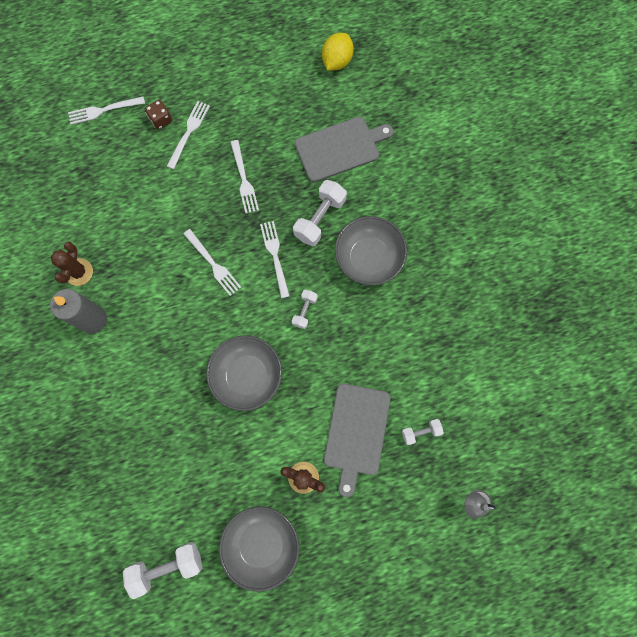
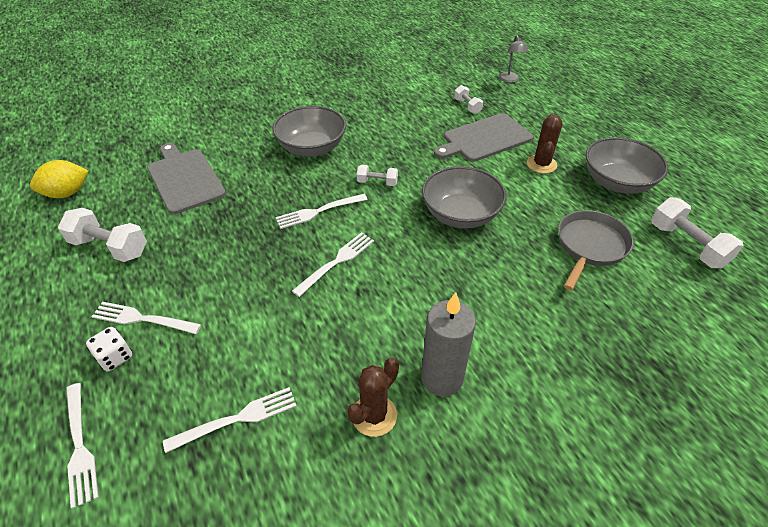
camera: 100 degrees left, 30 degrees down
brown cactus [51,242,93,286] -> brown cactus turned 45 degrees counterclockwise [347,358,399,437]
brown dice [145,100,172,129] -> white dice [86,327,132,371]
white fork [230,140,259,214] -> white fork moved to [163,387,297,453]
white dumbbell [293,180,347,246] -> white dumbbell moved to [58,208,147,262]
yellow lemon [322,33,354,70] -> yellow lemon turned 45 degrees counterclockwise [30,160,88,198]
grey cutting board [324,384,391,497] -> grey cutting board turned 150 degrees clockwise [434,113,533,162]
none -> grey pan [558,210,634,291]

